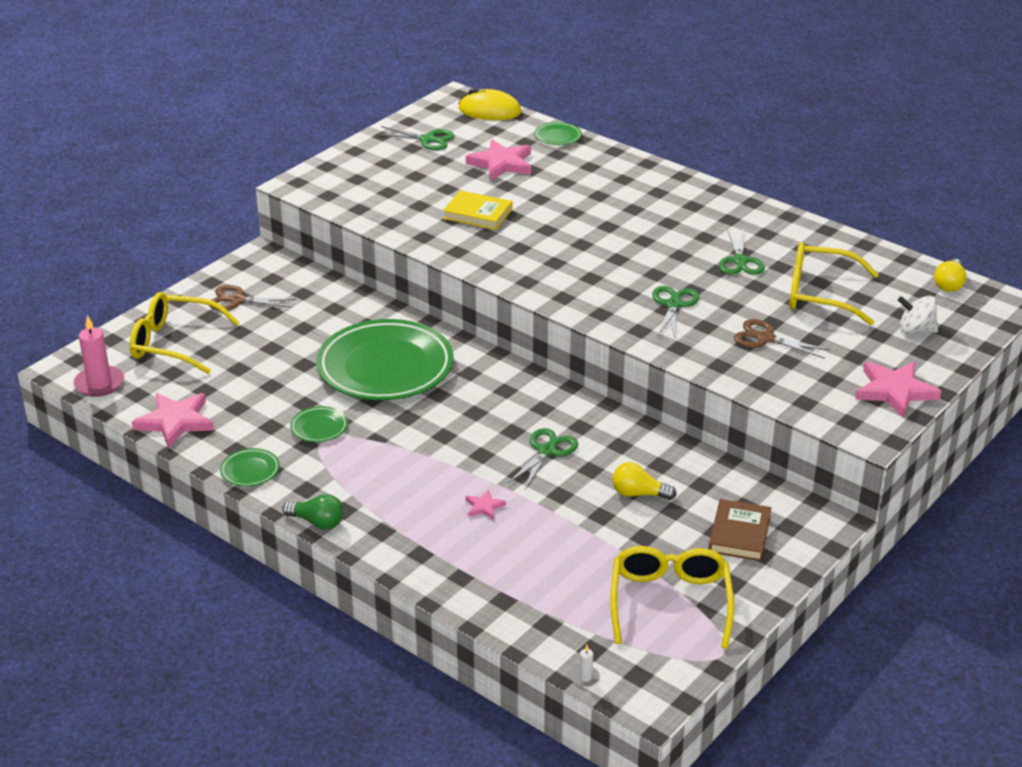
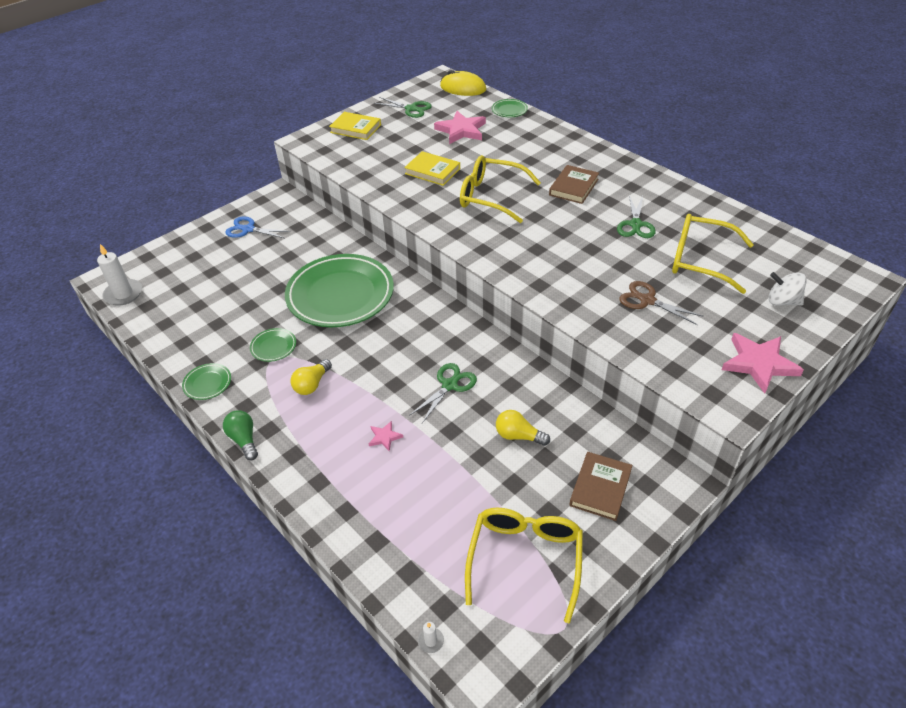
camera: 10 degrees right, 10 degrees up
pink candle [74,315,124,397] -> white candle [97,244,142,306]
yellow glasses [130,292,240,374] -> yellow glasses moved to [460,155,541,223]
pink star [132,393,214,448] -> none
brown scissors [209,285,296,310] -> blue scissors [225,216,291,238]
green light bulb [282,494,343,530] -> green light bulb turned 150 degrees counterclockwise [223,410,258,460]
green scissors [652,286,699,337] -> none
yellow light bulb [934,259,966,292] -> yellow light bulb moved to [290,359,332,395]
none -> yellow book [329,112,381,140]
none -> brown book [549,165,599,204]

